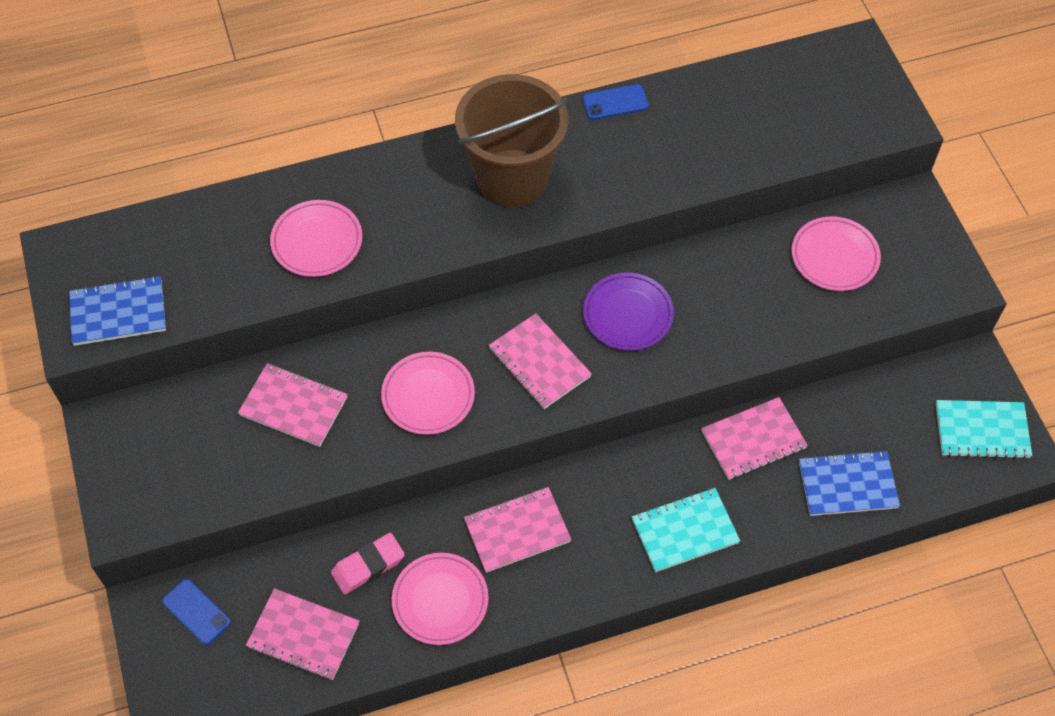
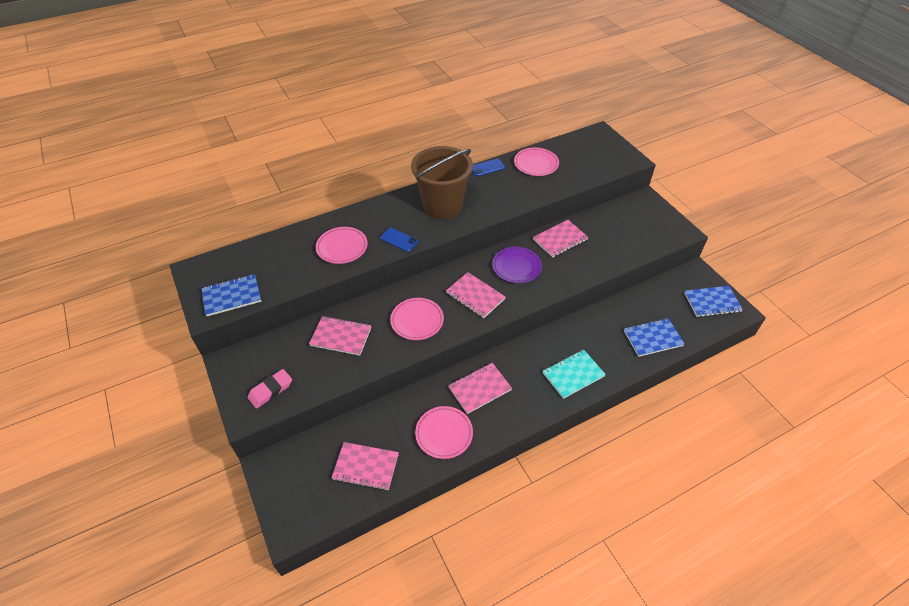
camera: 10 degrees left, 10 degrees down
blue phone [162,579,231,645] -> blue phone moved to [380,228,418,252]
pink eraser [331,533,405,595] -> pink eraser moved to [247,369,292,409]
pink notebook [701,397,808,480] -> pink notebook moved to [533,220,589,258]
pink plate [791,216,881,291] -> pink plate moved to [514,148,559,176]
turquoise notebook [936,400,1032,459] -> blue notebook [684,286,743,317]

